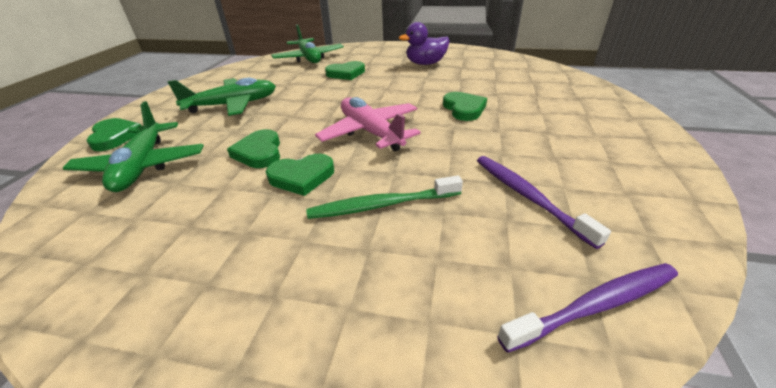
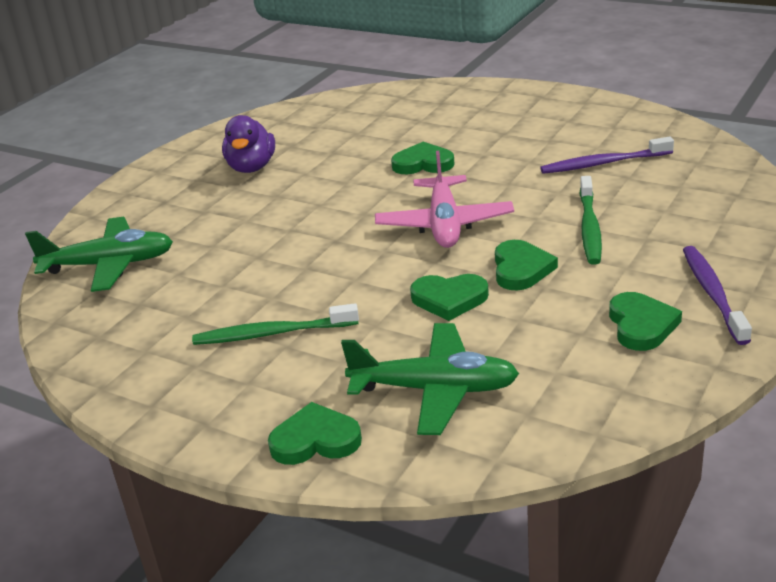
camera: 70 degrees left, 5 degrees down
green plane [168,78,276,116] -> green toothbrush [192,303,359,345]
pink plane [315,97,421,152] -> pink plane turned 75 degrees counterclockwise [375,151,514,248]
green heart [325,61,365,80] -> green heart moved to [609,292,682,351]
purple toothbrush [497,263,678,353] -> purple toothbrush moved to [683,246,752,345]

